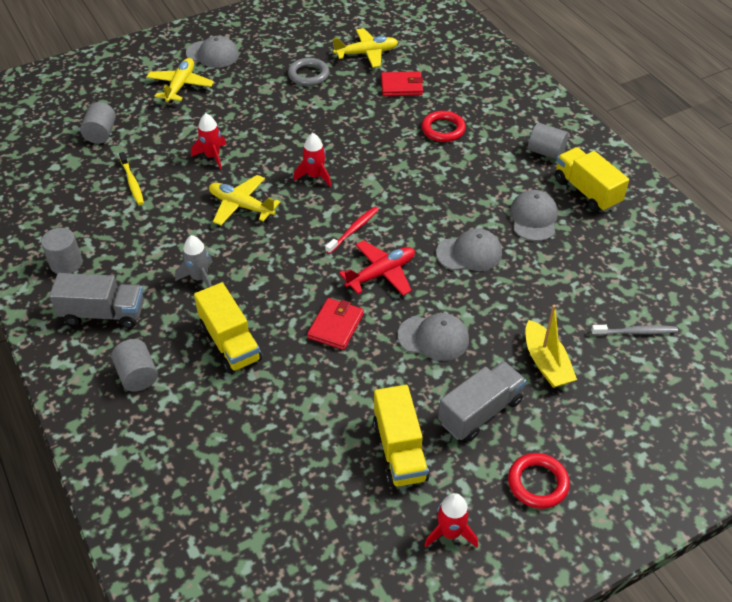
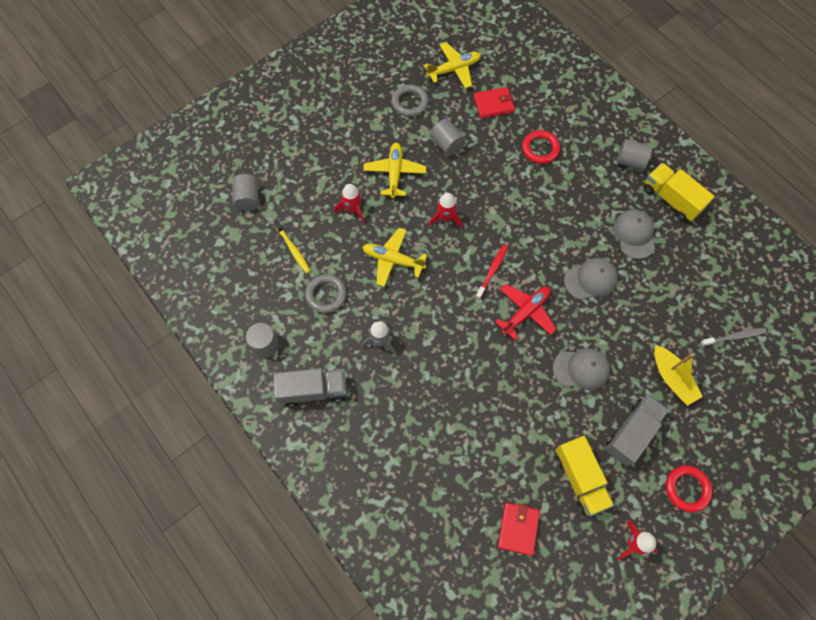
camera: 10 degrees left, 20 degrees up
grey cylinder [111,339,158,391] -> grey cylinder moved to [430,119,465,155]
yellow plane [146,58,214,103] -> yellow plane moved to [363,143,426,199]
grey cap [186,36,239,68] -> none
yellow truck [194,282,262,374] -> none
red wallet [307,298,364,350] -> red wallet moved to [498,503,540,556]
none -> grey ring [305,274,347,313]

